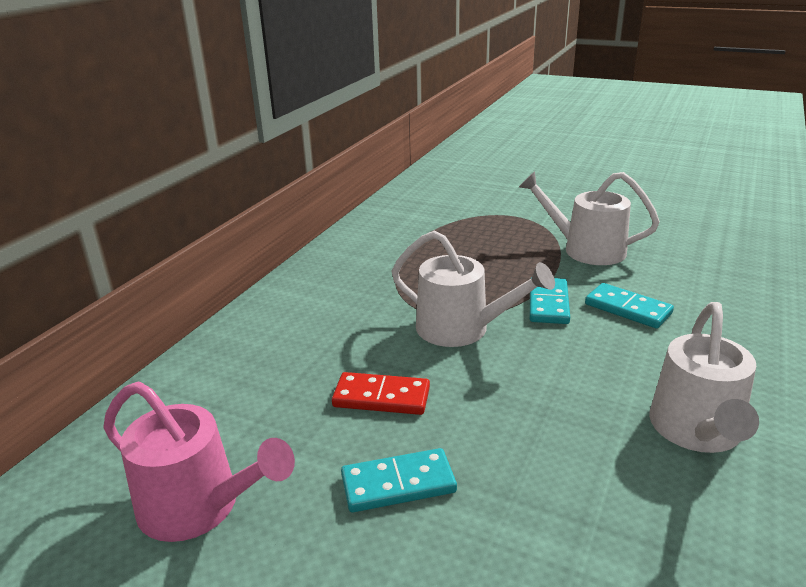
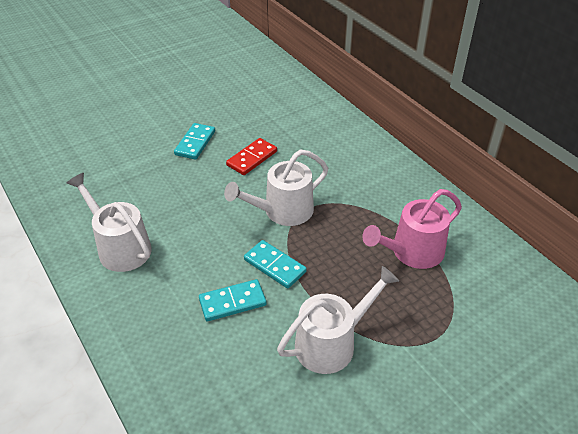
camera: 120 degrees right, 15 degrees up
pink watering can [103,382,295,542] -> pink watering can moved to [362,189,462,269]

